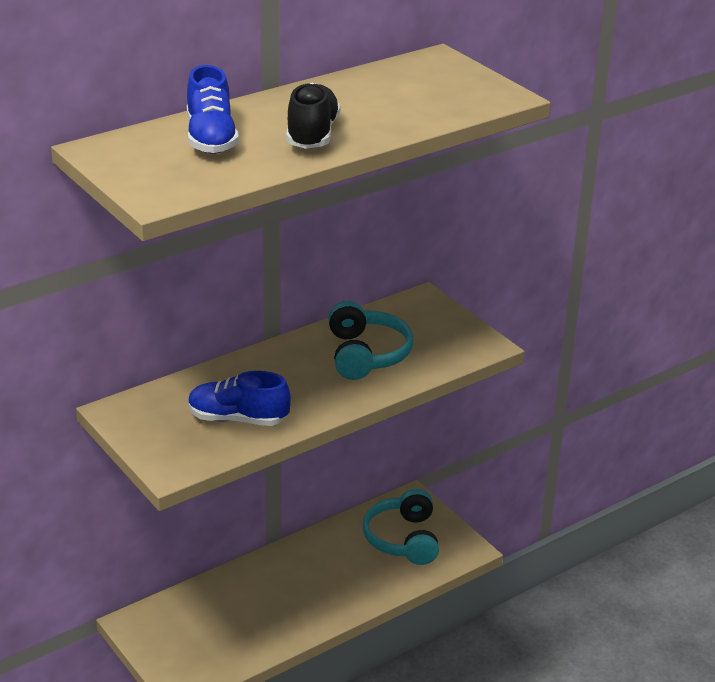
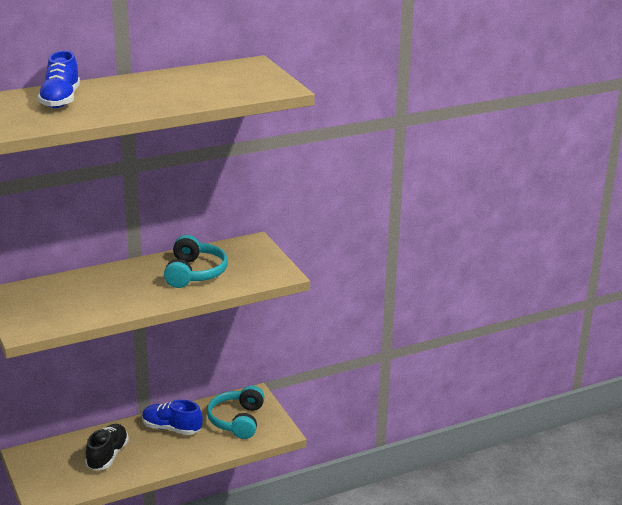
camera: 10 degrees right, 5 degrees down
blue shoe [188,371,291,426] -> blue shoe moved to [142,400,203,435]
black shoe [286,82,340,149] -> black shoe moved to [85,424,129,470]

